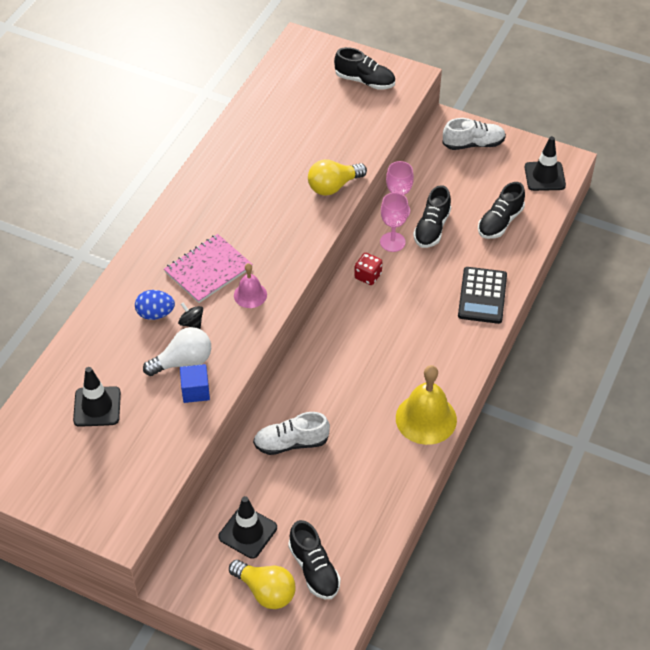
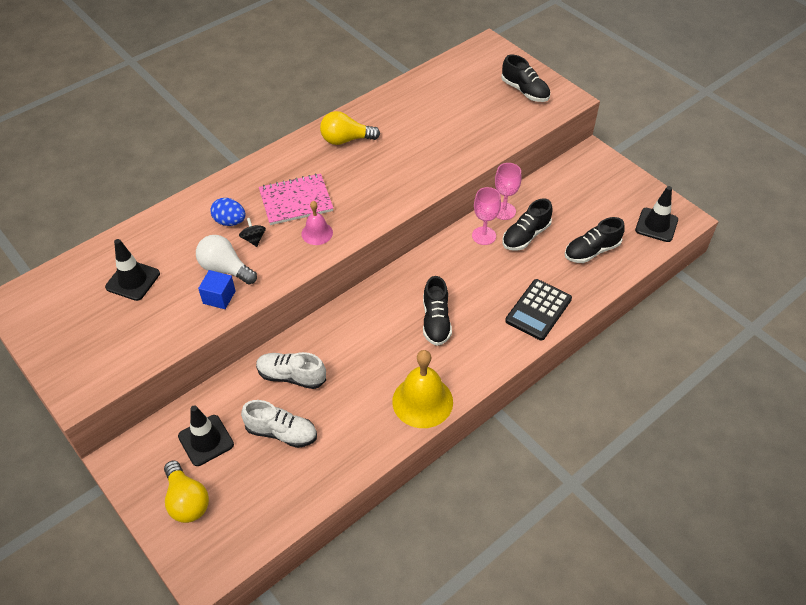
camera: 25 degrees right, 0 degrees up
white light bulb [143,327,211,376] -> white light bulb turned 150 degrees counterclockwise [196,235,257,285]
black shoe [288,520,341,599] -> black shoe moved to [423,276,452,346]
yellow light bulb [308,159,367,196] -> yellow light bulb moved to [320,111,380,145]
red dice [354,253,382,285] -> none
white shoe [442,118,506,150] -> white shoe moved to [241,400,317,448]

